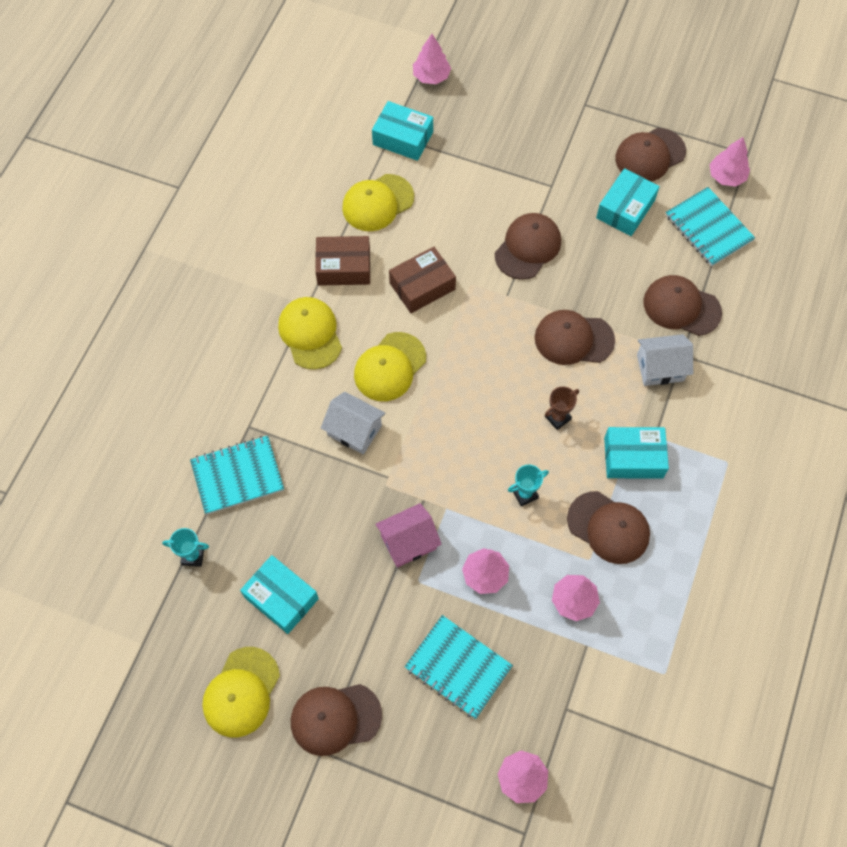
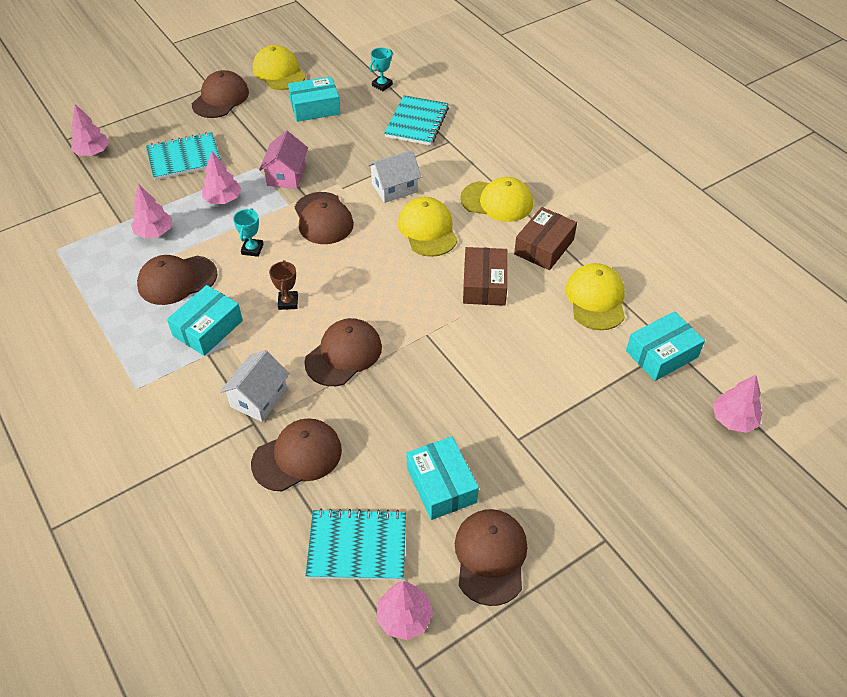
camera: 125 degrees right, 15 degrees down
brown cap [495,213,561,280] -> brown cap moved to [295,192,354,244]

